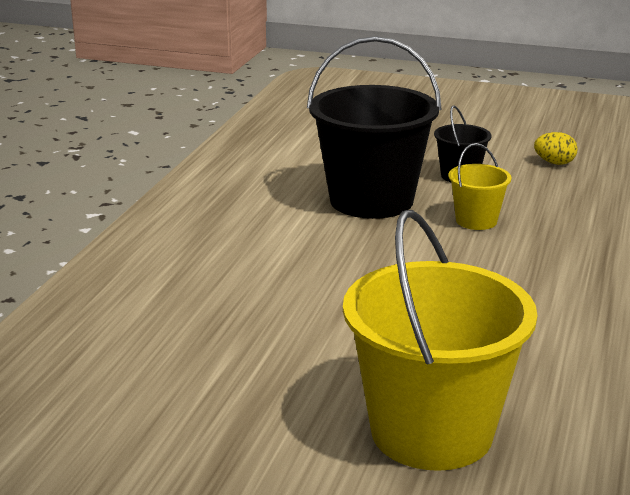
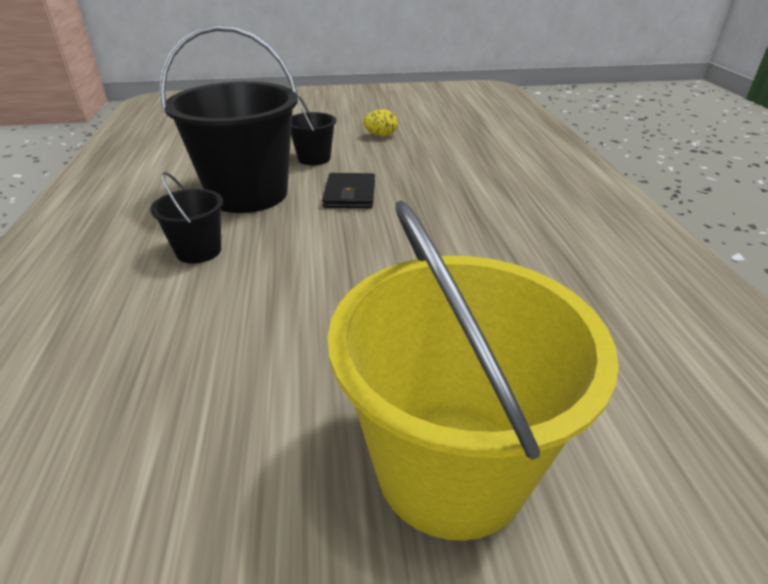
camera: 25 degrees left, 10 degrees up
yellow bucket [448,143,511,230] -> black wallet [322,173,375,208]
none -> black bucket [150,172,223,263]

